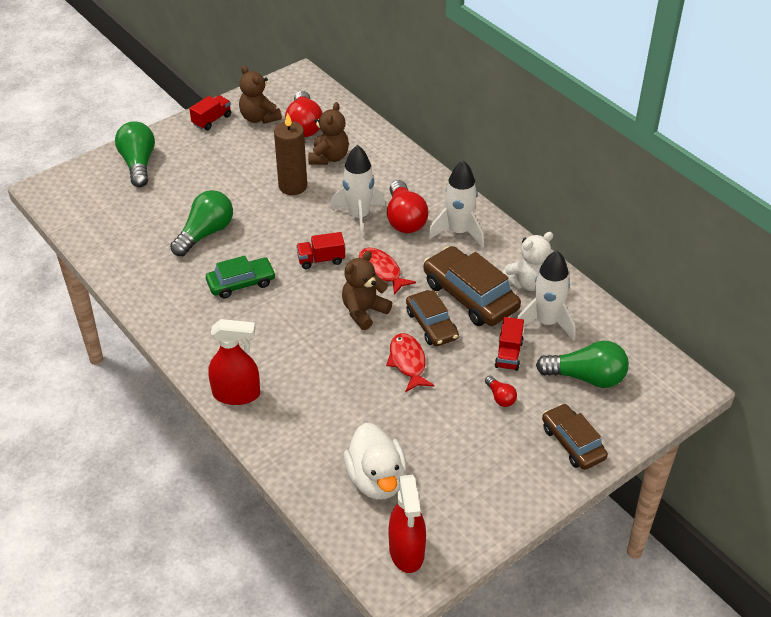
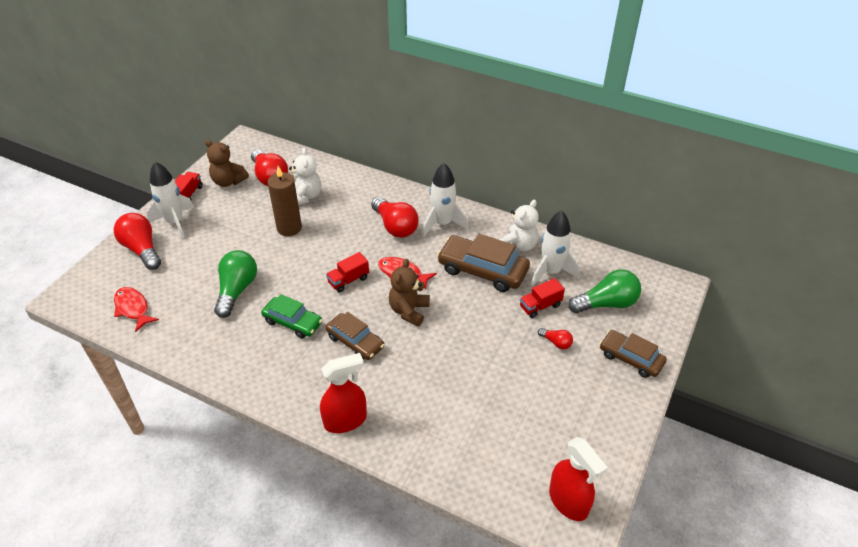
camera: 25 degrees left, 0 degrees up
green light bulb [115,122,155,187] -> red light bulb [113,213,161,270]
green car [206,256,276,299] -> green car turned 75 degrees clockwise [261,294,322,338]
brown teddy bear [308,102,349,165] -> white teddy bear [289,148,321,205]
white rocket [330,145,385,238] -> white rocket moved to [147,161,194,239]
white duck [344,423,407,500] -> none
red fish [386,333,434,392] -> red fish moved to [114,287,159,332]
brown car [406,290,459,346] -> brown car moved to [326,312,384,360]
red truck [495,317,524,371] -> red truck turned 75 degrees clockwise [520,278,565,318]

